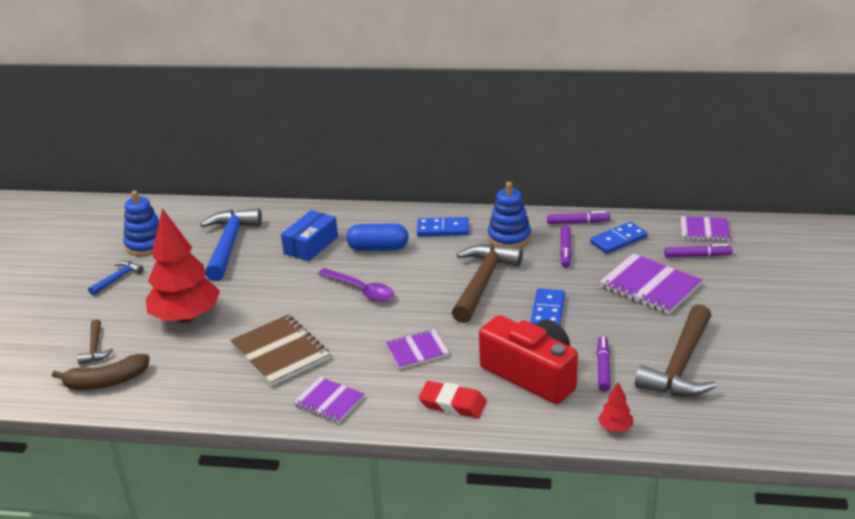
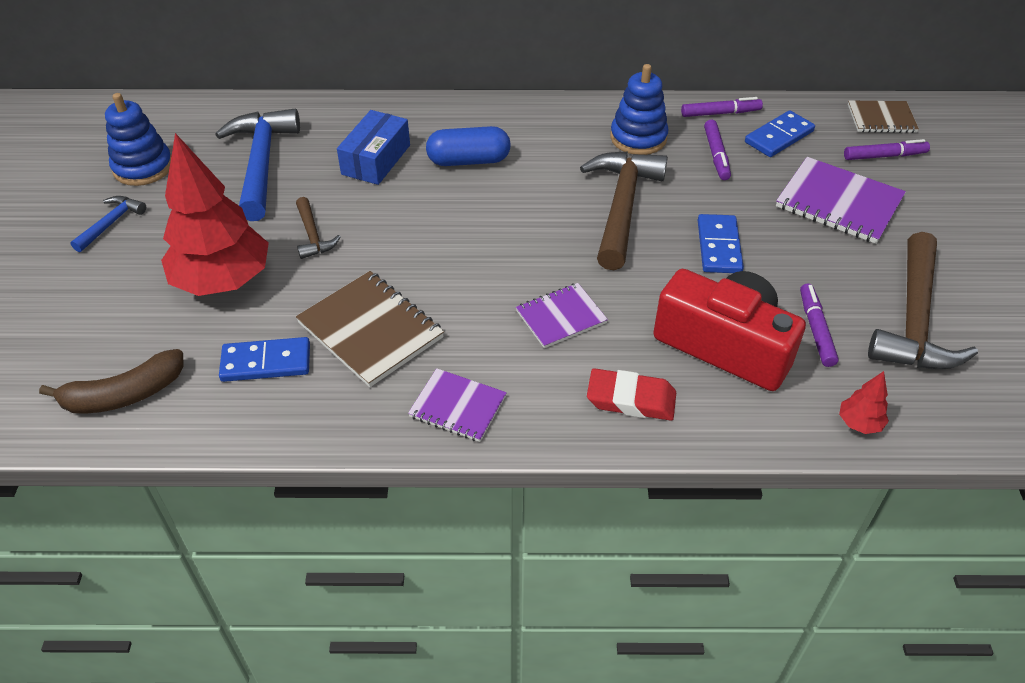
camera: 10 degrees left, 15 degrees up
brown hammer [77,319,113,364] -> brown hammer moved to [296,197,341,259]
purple spoon [318,268,394,302] -> none
blue domino [417,217,469,236] -> blue domino moved to [219,337,310,382]
purple notebook [680,216,730,241] -> brown notebook [848,101,919,133]

